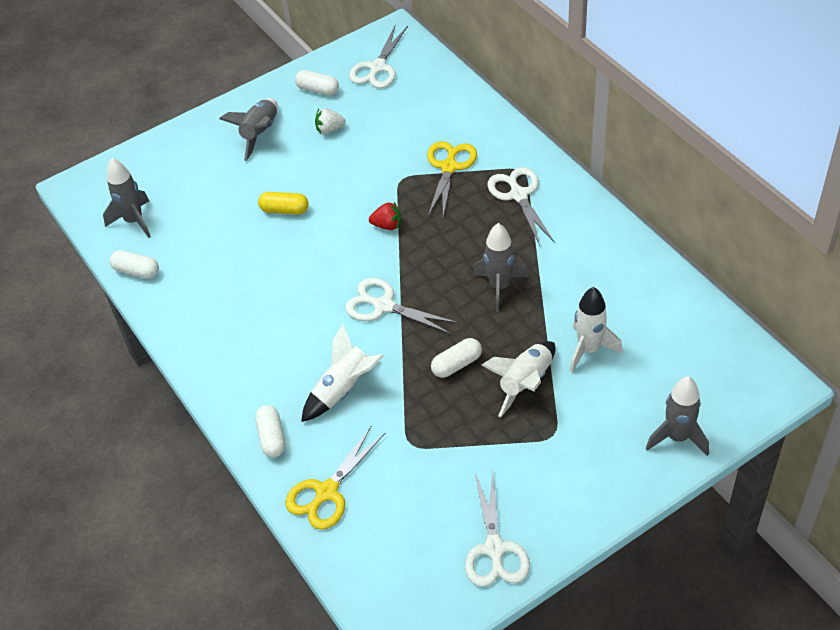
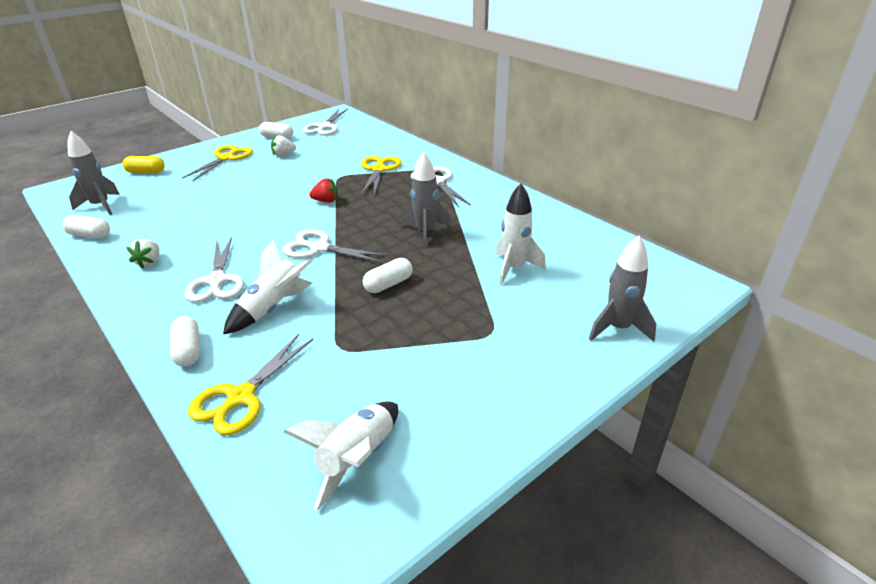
camera: 10 degrees left, 15 degrees down
grey rocket [219,98,278,161] -> yellow scissors [182,145,253,181]
yellow capsule [258,192,309,215] -> yellow capsule moved to [122,156,165,173]
white scissors [465,471,530,587] -> white scissors moved to [185,237,244,302]
white rocket [481,341,556,417] -> white rocket moved to [284,401,398,511]
none -> white strawberry [127,239,159,269]

